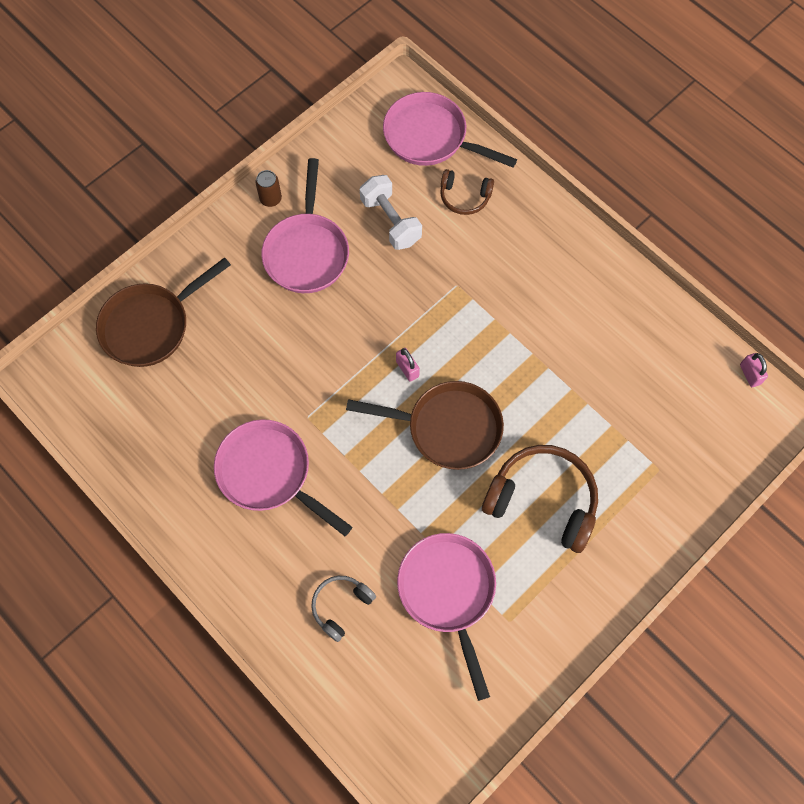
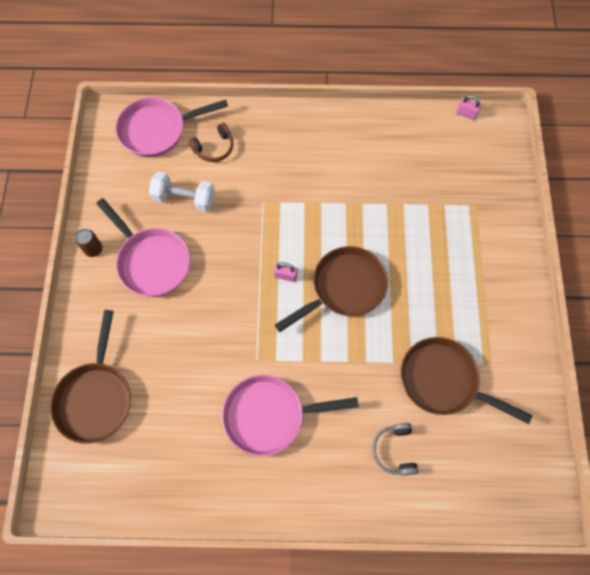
camera: 45 degrees left, 0 degrees up
pink pan [397,533,496,701] -> brown pan [401,337,532,424]
brown headphones [482,445,598,553] -> none

